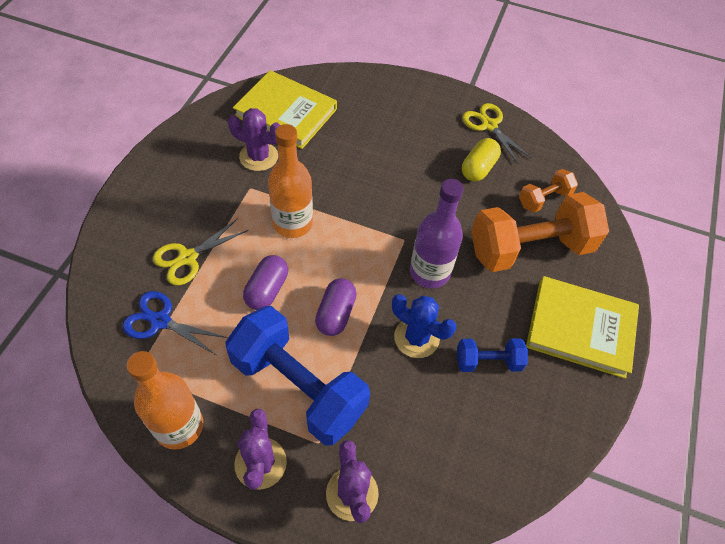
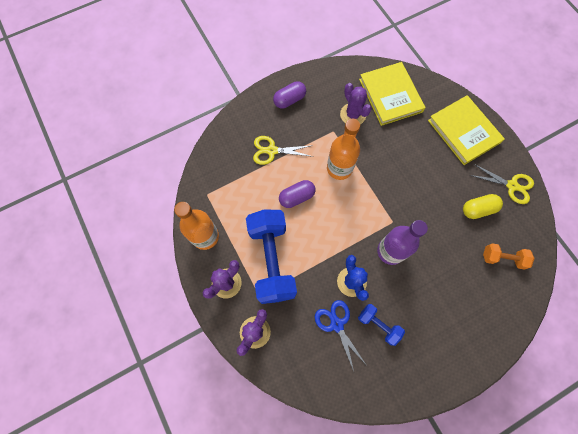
camera: 45 degrees right, 15 degrees up
blue scissors [122,291,228,355] -> blue scissors moved to [315,300,365,371]
purple capsule [315,278,357,336] -> purple capsule moved to [273,81,306,109]
yellow scissors [462,103,532,163] -> yellow scissors turned 105 degrees clockwise [470,164,534,204]
orange dumbbell [471,192,609,272] -> none
yellow book [526,276,639,379] -> yellow book moved to [428,95,505,165]

